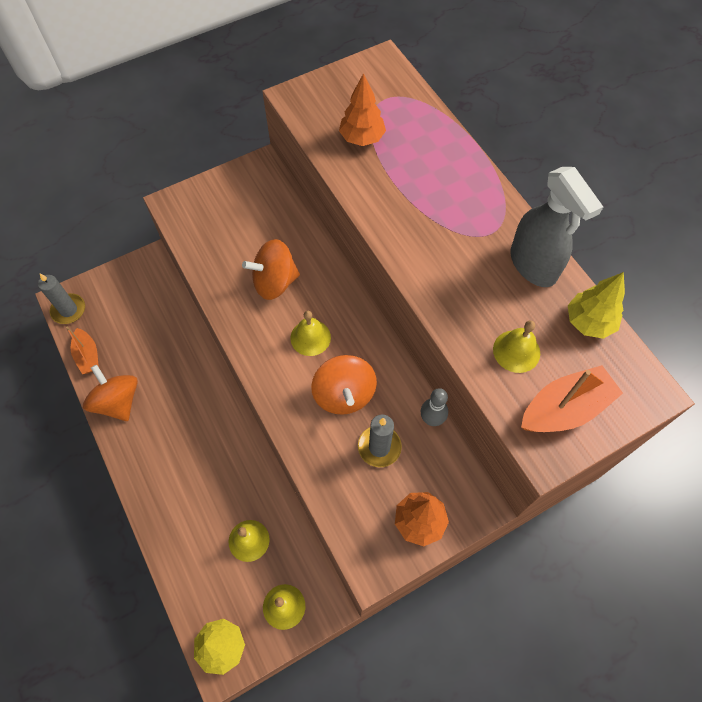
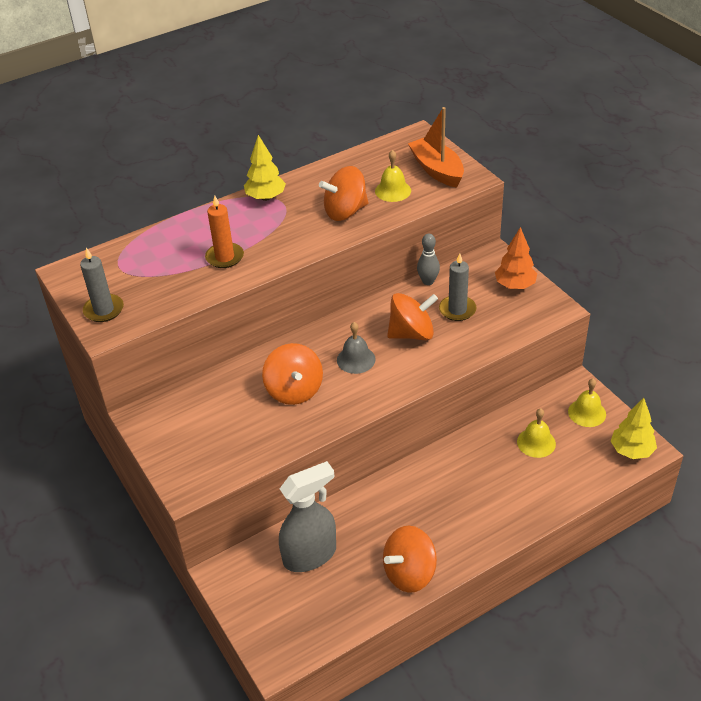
camera: 90 degrees left, 20 degrees down
grey candle [38,273,85,324] -> grey candle moved to [80,248,124,322]
orange boat [66,327,99,374] -> none
yellow bell [291,311,331,356] -> grey bell [337,322,376,374]
orange tree [339,73,386,146] -> none
grey spray bottle [511,167,603,287] -> grey spray bottle moved to [279,461,336,572]
yellow tree [568,272,625,339] -> yellow tree moved to [244,135,286,201]
none -> orange candle [205,196,244,268]
none -> orange spinning top [319,166,368,221]

